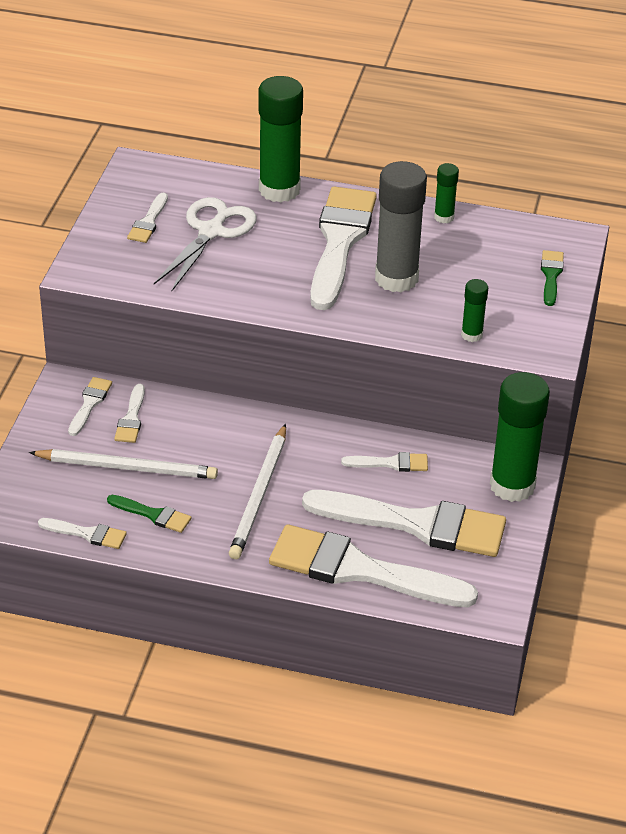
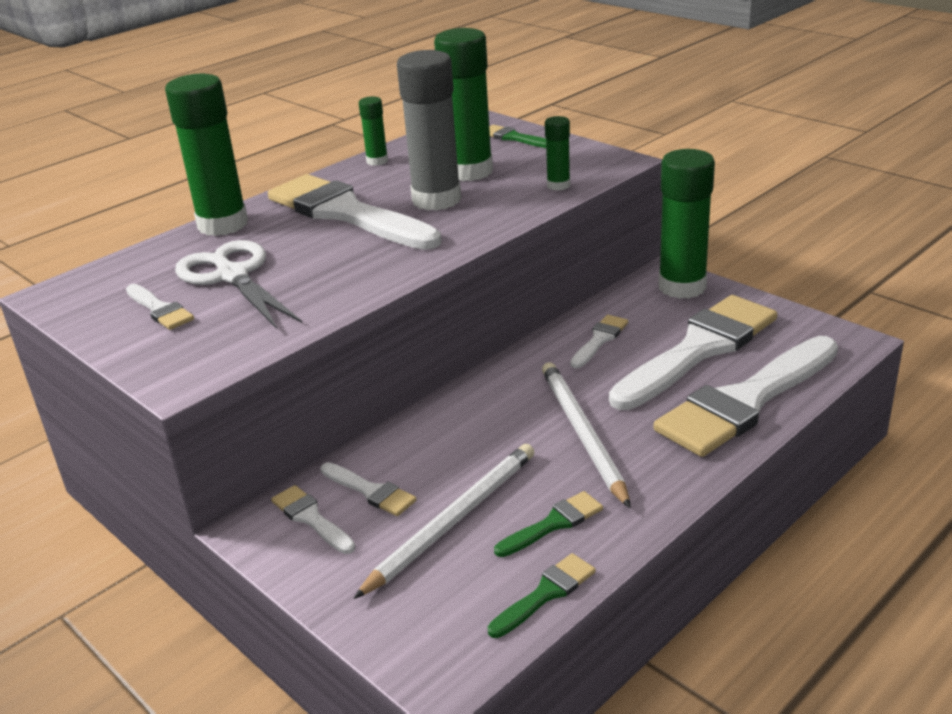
camera: 55 degrees left, 10 degrees down
white brush [38,518,127,549] -> green brush [488,553,596,638]
white pencil [229,424,286,559] -> white pencil turned 150 degrees counterclockwise [542,362,631,508]
none -> green glue stick [434,28,493,181]

